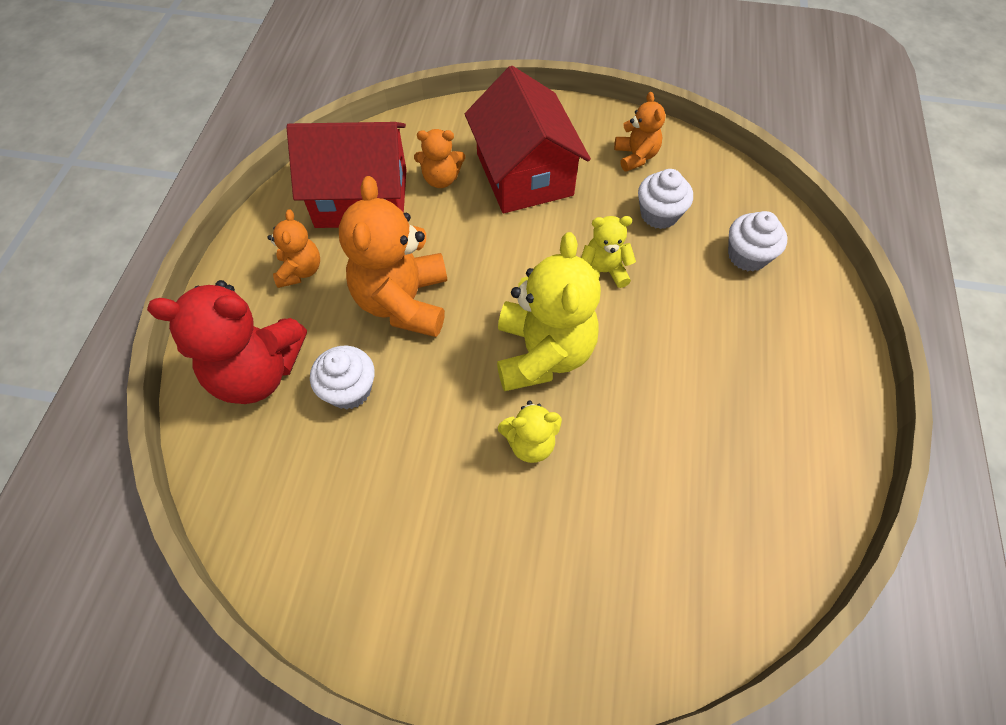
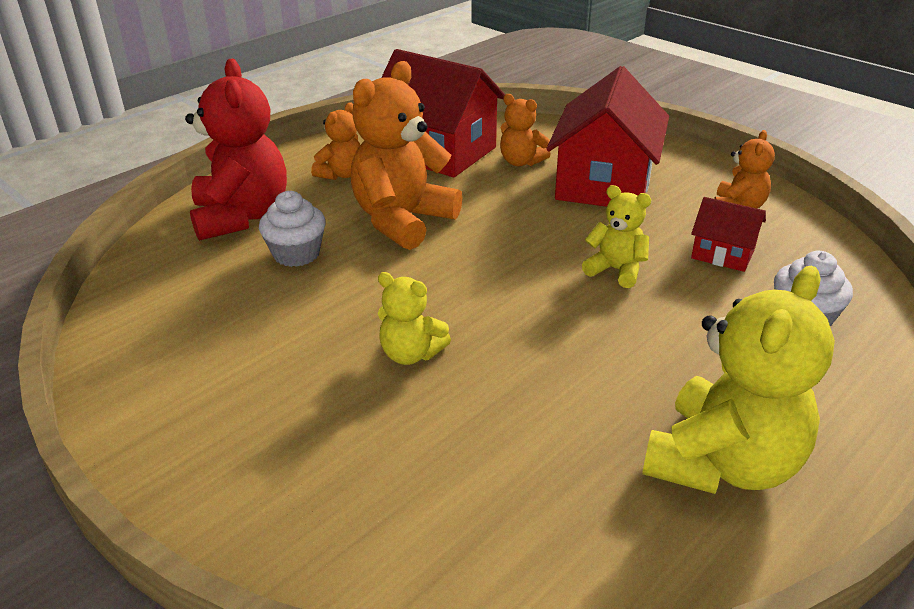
camera: 35 degrees right, 25 degrees down
red teddy bear [147,280,307,404] -> red teddy bear turned 135 degrees counterclockwise [185,59,287,241]
yellow teddy bear [497,232,601,391] -> yellow teddy bear moved to [642,266,835,494]
white cupcake [638,169,693,229] -> red house [691,197,766,272]

